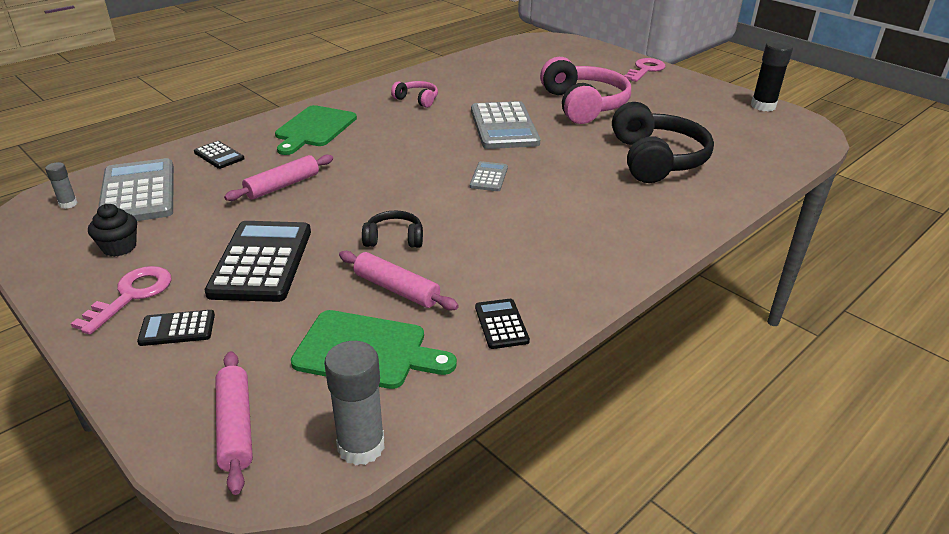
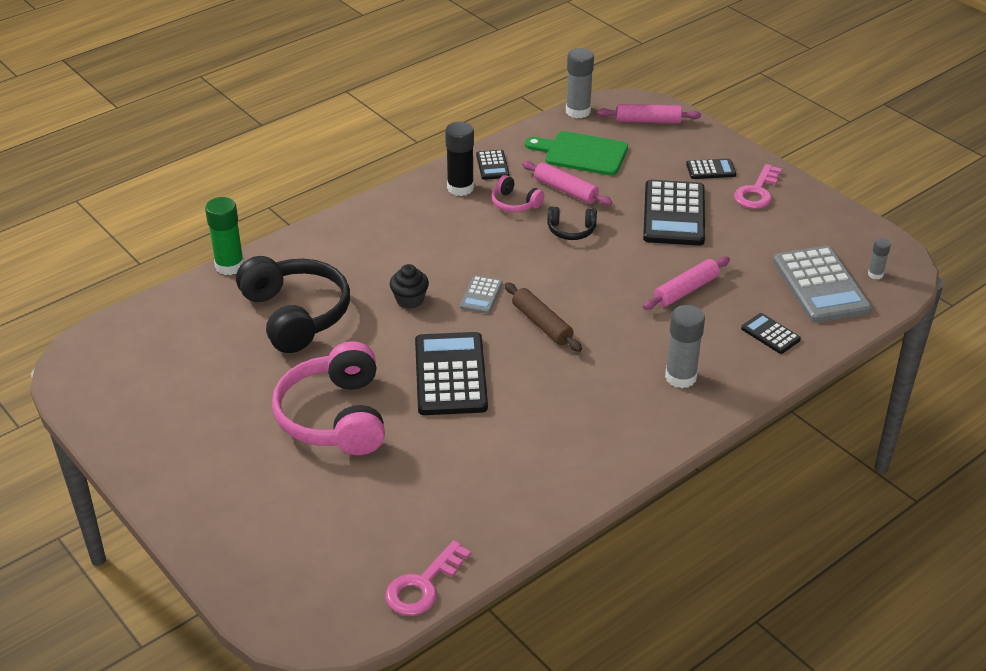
camera: 175 degrees left, 5 degrees up
black cupcake [88,204,137,257] -> black cupcake moved to [390,264,429,309]
pink rolling pin [215,351,253,495] -> pink rolling pin turned 75 degrees counterclockwise [597,104,701,123]
green cutting board [275,105,357,155] -> grey glue stick [665,305,705,388]
pink headphones [391,81,438,108] -> pink headphones moved to [492,175,544,212]
grey calculator [471,101,540,149] -> black calculator [415,332,488,415]
black headphones [612,102,714,183] -> black headphones turned 150 degrees clockwise [236,256,350,353]
pink key [624,58,666,82] -> pink key moved to [385,540,471,616]
black glue stick [751,41,793,112] -> black glue stick moved to [445,122,474,196]
none -> green glue stick [205,197,244,275]
none -> brown rolling pin [505,282,582,352]

